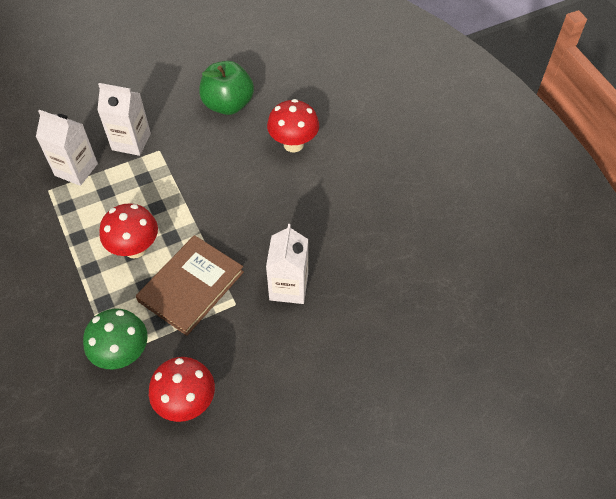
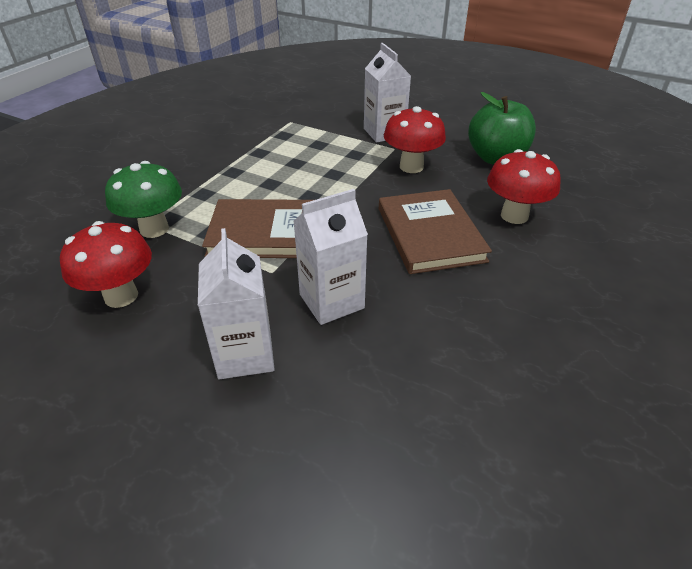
camera: 55 degrees right, 15 degrees down
white carton [36,110,98,186] -> white carton moved to [198,228,275,379]
red mushroom [99,204,158,259] -> red mushroom moved to [384,106,446,173]
none -> brown book [379,189,492,274]

